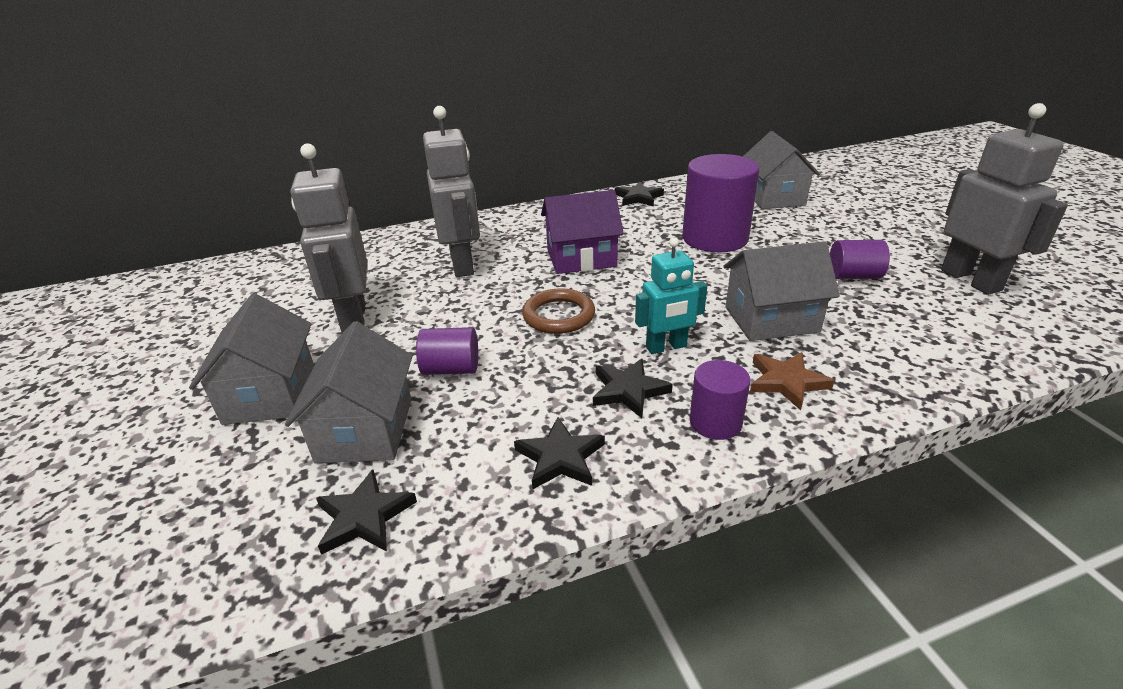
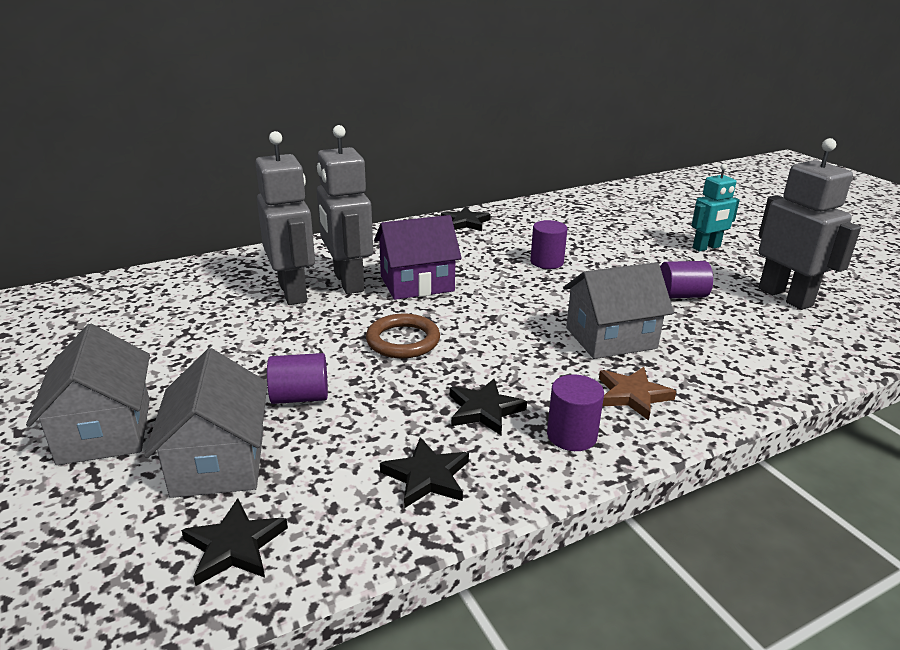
camera: 10 degrees left, 5 degrees down
grey robot [291,143,367,333] -> grey robot moved to [317,125,373,294]
turquoise robot [635,238,707,354] -> turquoise robot moved to [692,164,740,252]
purple cylinder [682,154,760,252] -> purple cylinder [530,220,568,269], size x0.52
grey house [743,131,820,209] -> none

